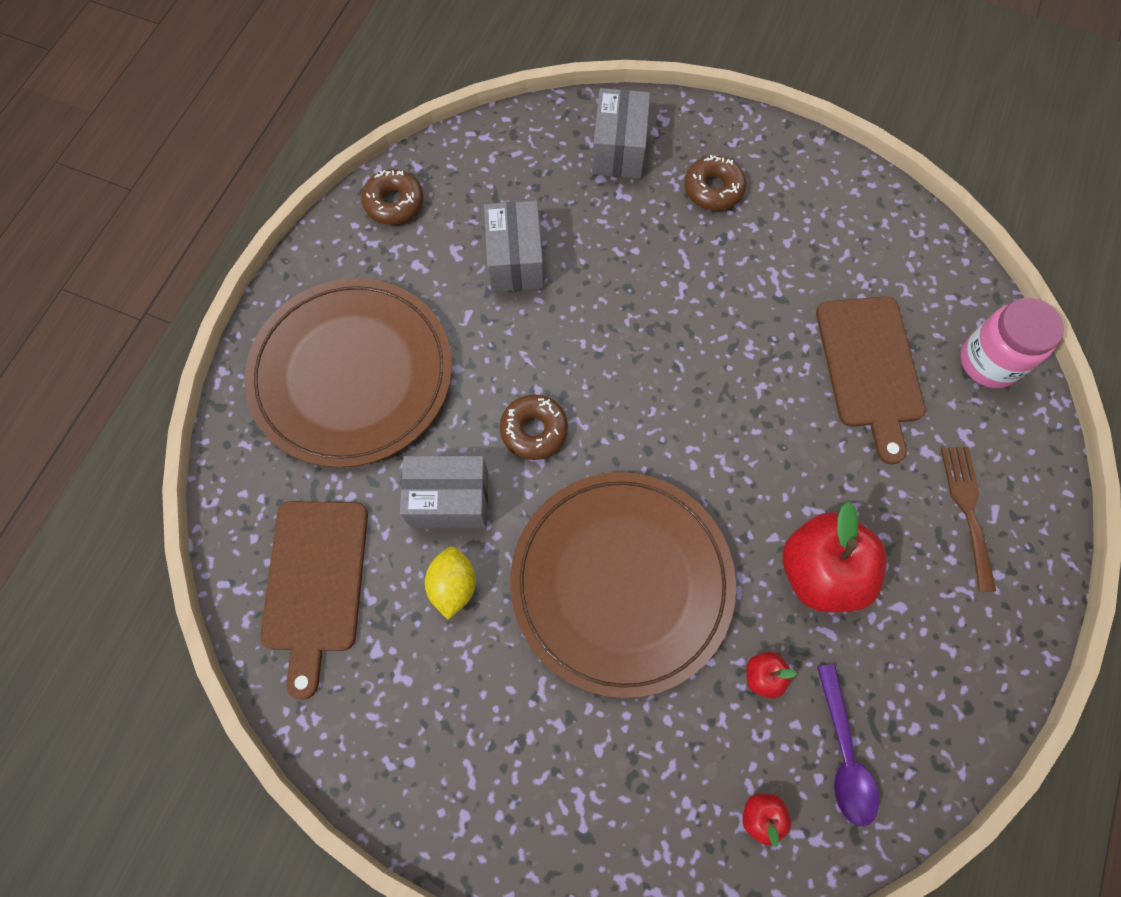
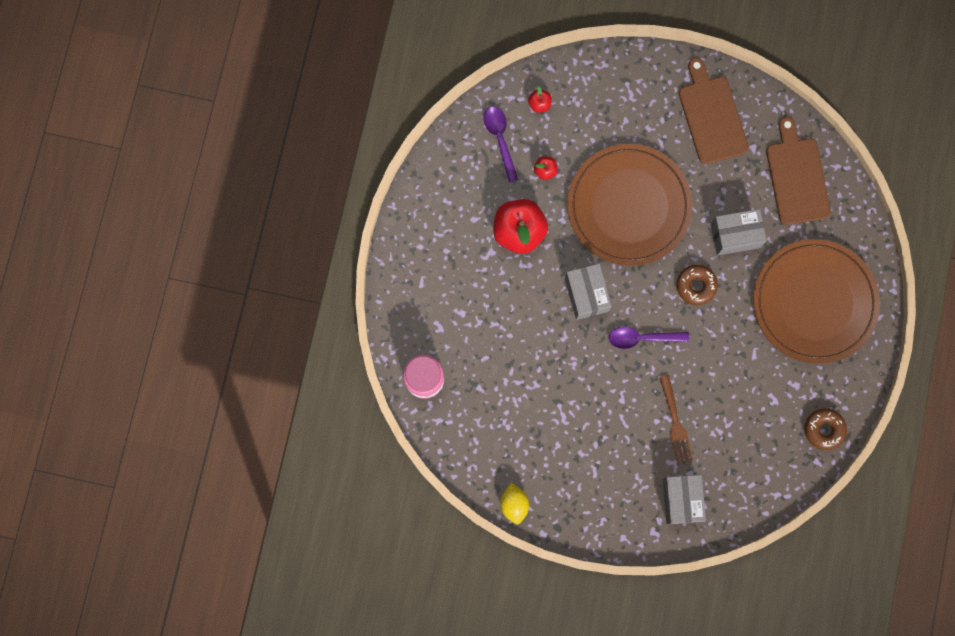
camera: 170 degrees right, 10 degrees up
yellow lemon [425,546,476,620] -> yellow lemon moved to [500,483,529,524]
grey box [484,201,544,292] -> grey box moved to [565,263,612,320]
brown donut [684,155,746,211] -> none
brown cutting board [816,296,925,464] -> brown cutting board moved to [679,58,749,164]
brown fork [941,447,996,592] -> brown fork moved to [659,375,693,464]
none -> purple spoon [609,326,689,349]

